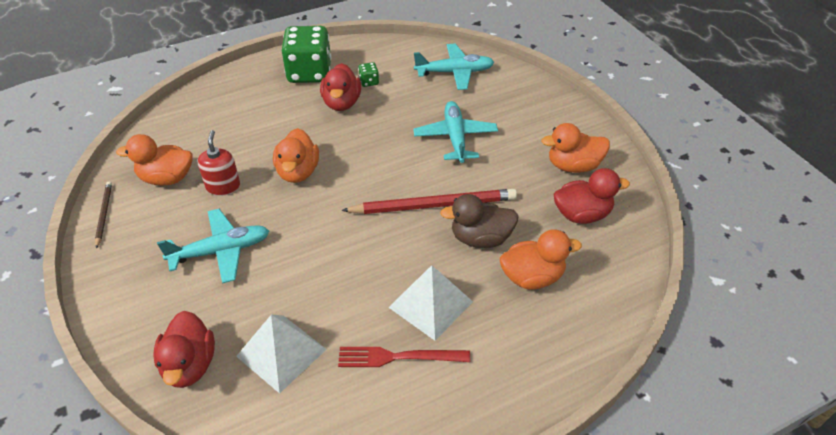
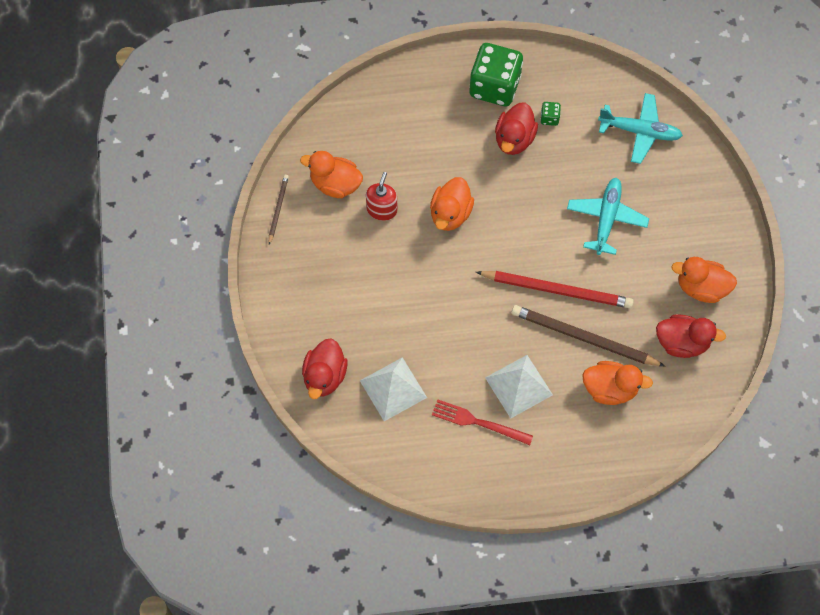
camera: 20 degrees right, 20 degrees up
turquoise plane [157,209,269,284] -> none
brown duck [440,194,519,248] -> brown pencil [511,305,665,366]

